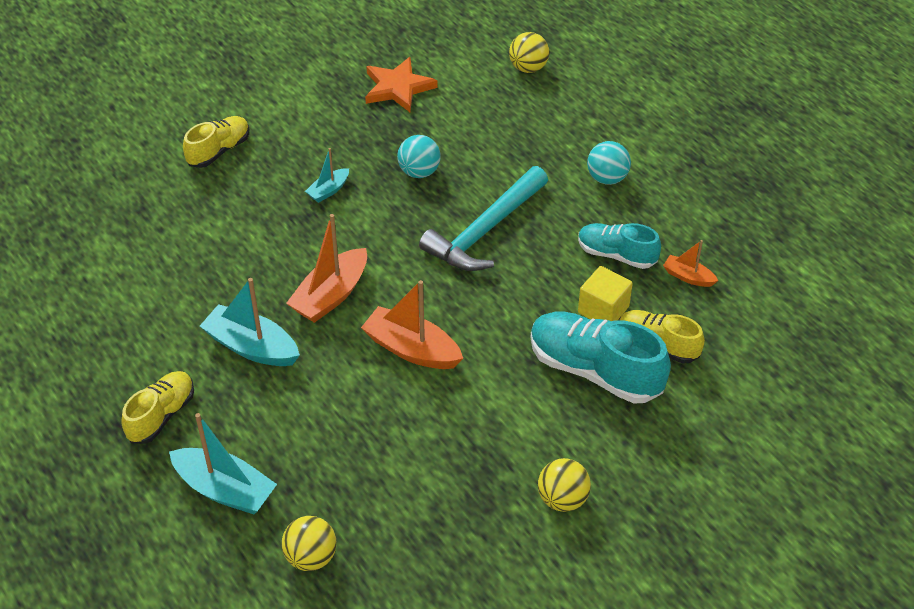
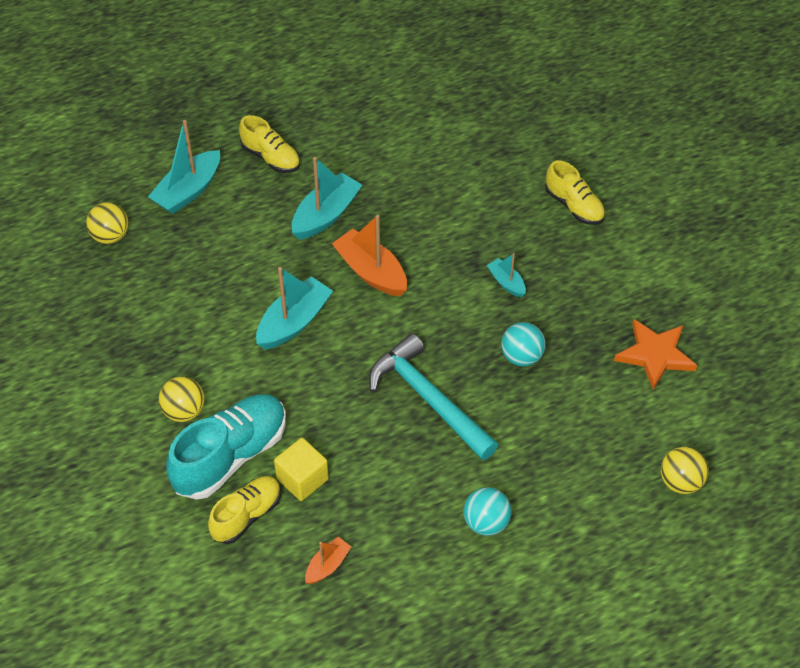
camera: 100 degrees right, 5 degrees up
orange boat [361,280,463,369] -> turquoise boat [256,267,333,349]
yellow ball [538,458,591,512] -> yellow ball moved to [159,377,205,422]
turquoise shoe [578,223,661,269] -> none

